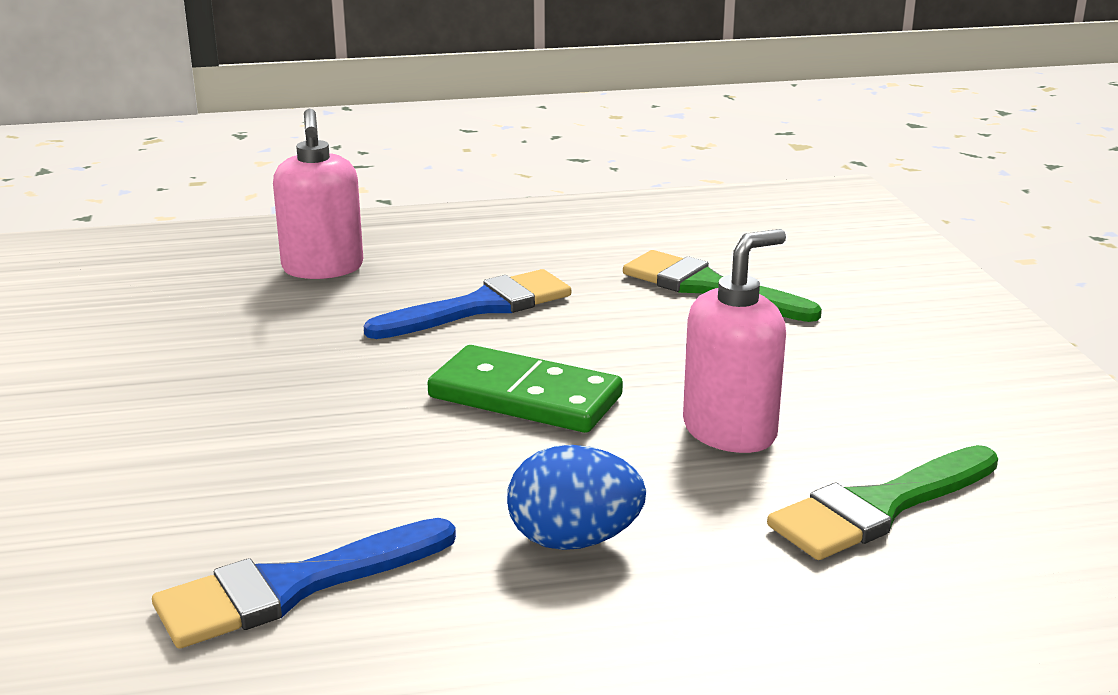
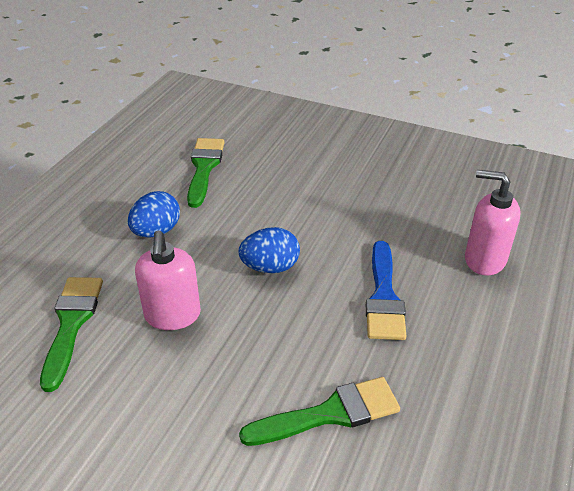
camera: 125 degrees right, 15 degrees up
blue brush [152,518,456,649] -> green brush [187,138,225,208]
green domino [428,345,623,433] -> blue egg [239,227,300,273]

